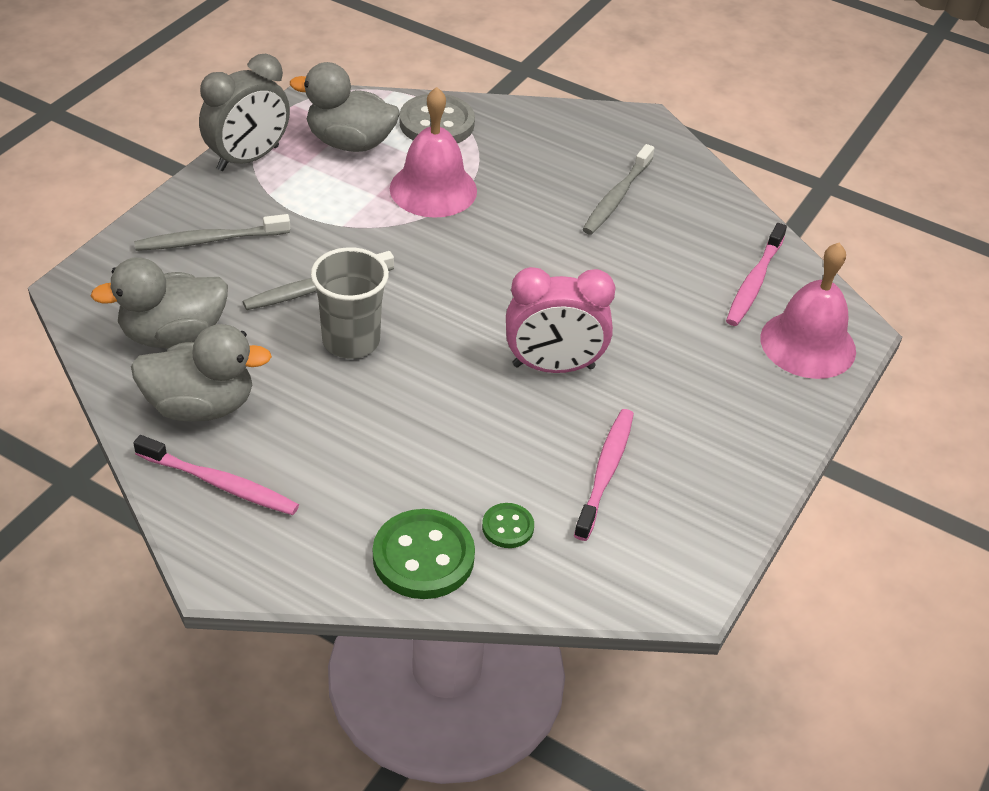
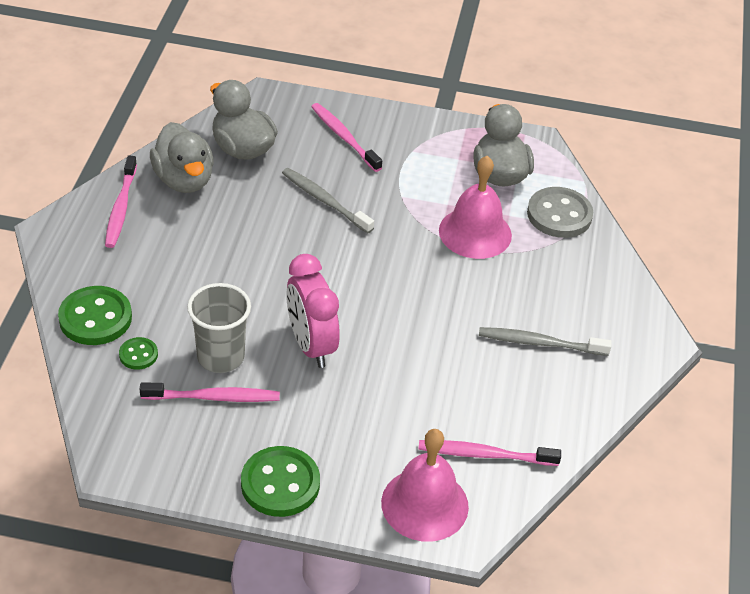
camera: 70 degrees right, 0 degrees up
grey toothbrush [134,214,290,251] -> pink toothbrush [311,103,382,172]
grey clock [199,54,290,171] -> none
grey cup [311,247,389,359] -> grey cup moved to [187,283,251,373]
none -> green button [241,446,320,517]

